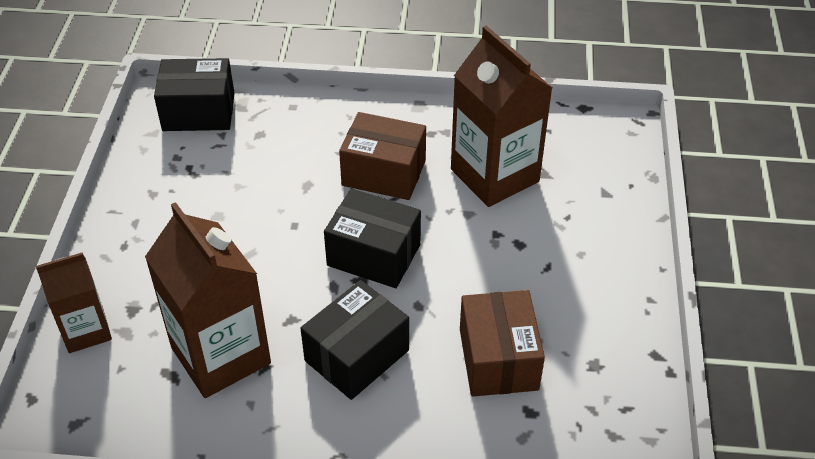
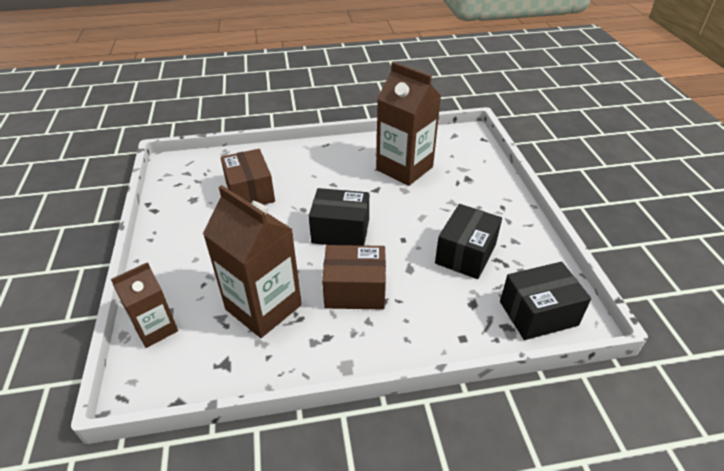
camera: 165 degrees right, 5 degrees down
brown carton [36,252,112,353] -> brown carton moved to [111,262,178,348]
black box [300,280,409,400] -> black box moved to [435,204,502,279]

